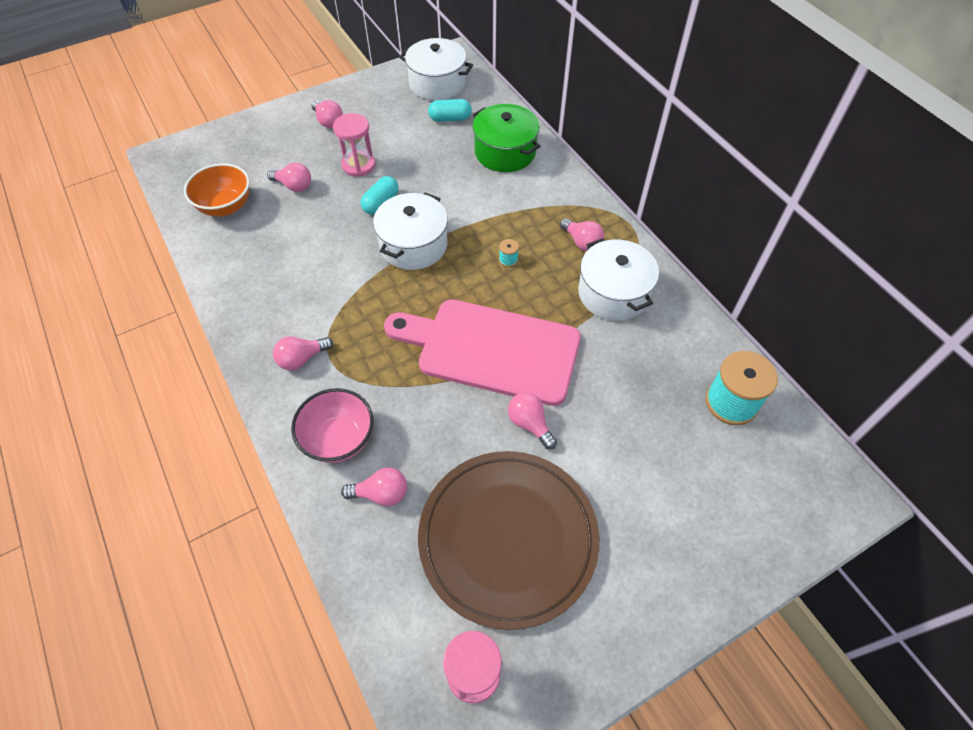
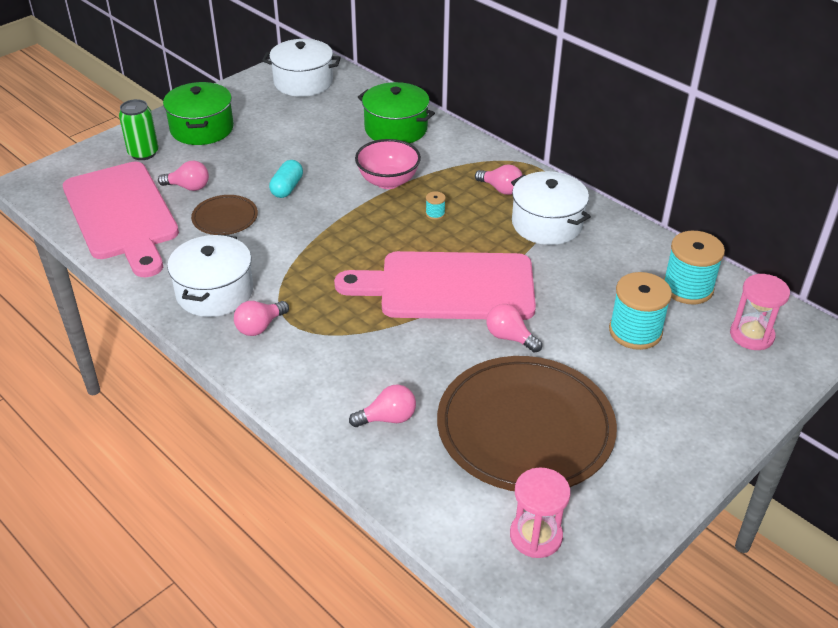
camera: 15 degrees left, 15 degrees down
orange bowl [184,163,250,216] -> pink cutting board [63,162,179,277]
pink bowl [291,388,373,463] -> pink bowl moved to [355,139,421,189]
pink light bulb [311,100,343,128] -> green pot [163,82,234,145]
pink hourglass [333,113,376,177] -> pink hourglass moved to [730,274,790,350]
white pot [373,193,448,270] -> white pot moved to [167,234,253,317]
turquoise capsule [428,99,472,122] -> none
none -> green can [119,99,159,160]
none -> brown plate [191,195,258,235]
none -> turquoise spool [609,272,672,350]

